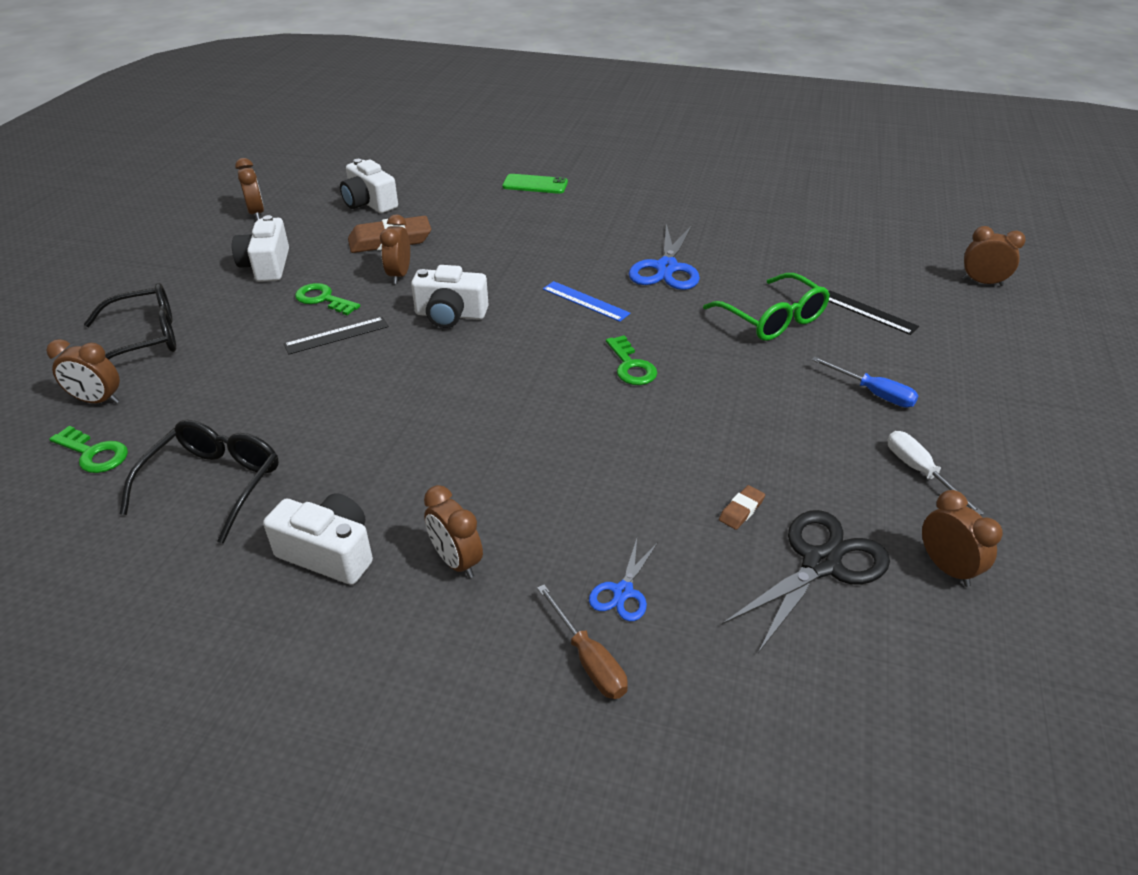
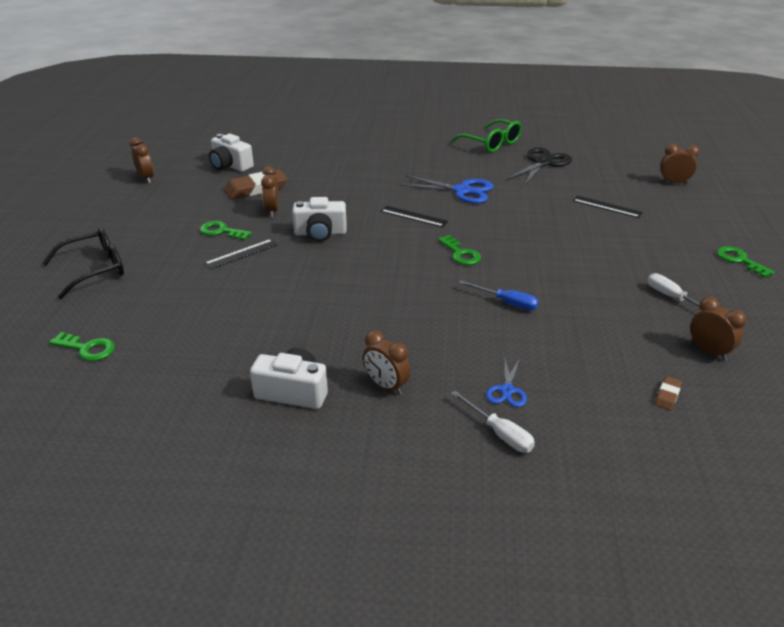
camera: 10 degrees left, 5 degrees down
brown clock [46,339,120,404] -> none
black glasses [120,420,279,543] -> none
white camera [232,215,289,282] -> none
green phone [502,174,568,194] -> none
brown screwdriver [537,585,628,699] -> white screwdriver [451,391,535,452]
blue ruler [543,281,631,322] -> black ruler [381,206,448,227]
blue scissors [629,224,700,290] -> blue scissors turned 75 degrees counterclockwise [399,175,494,204]
green glasses [703,273,830,341] -> green glasses moved to [451,119,522,153]
brown eraser [719,485,765,530] -> brown eraser moved to [655,376,682,410]
black scissors [722,510,890,653] -> black scissors moved to [507,147,572,186]
blue screwdriver [812,357,918,408] -> blue screwdriver moved to [459,280,539,311]
none -> green key [717,246,775,278]

